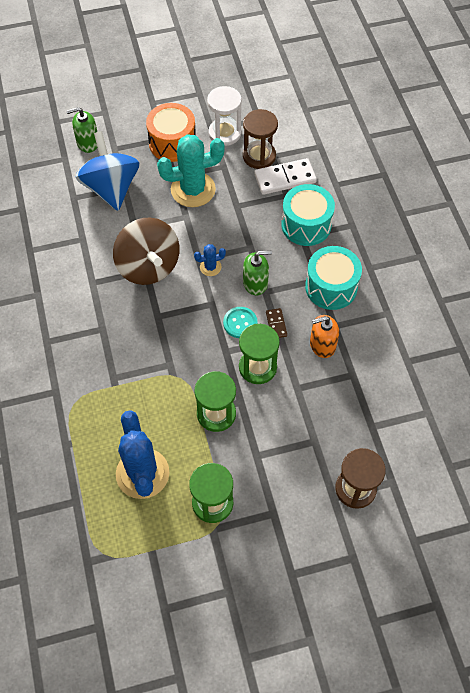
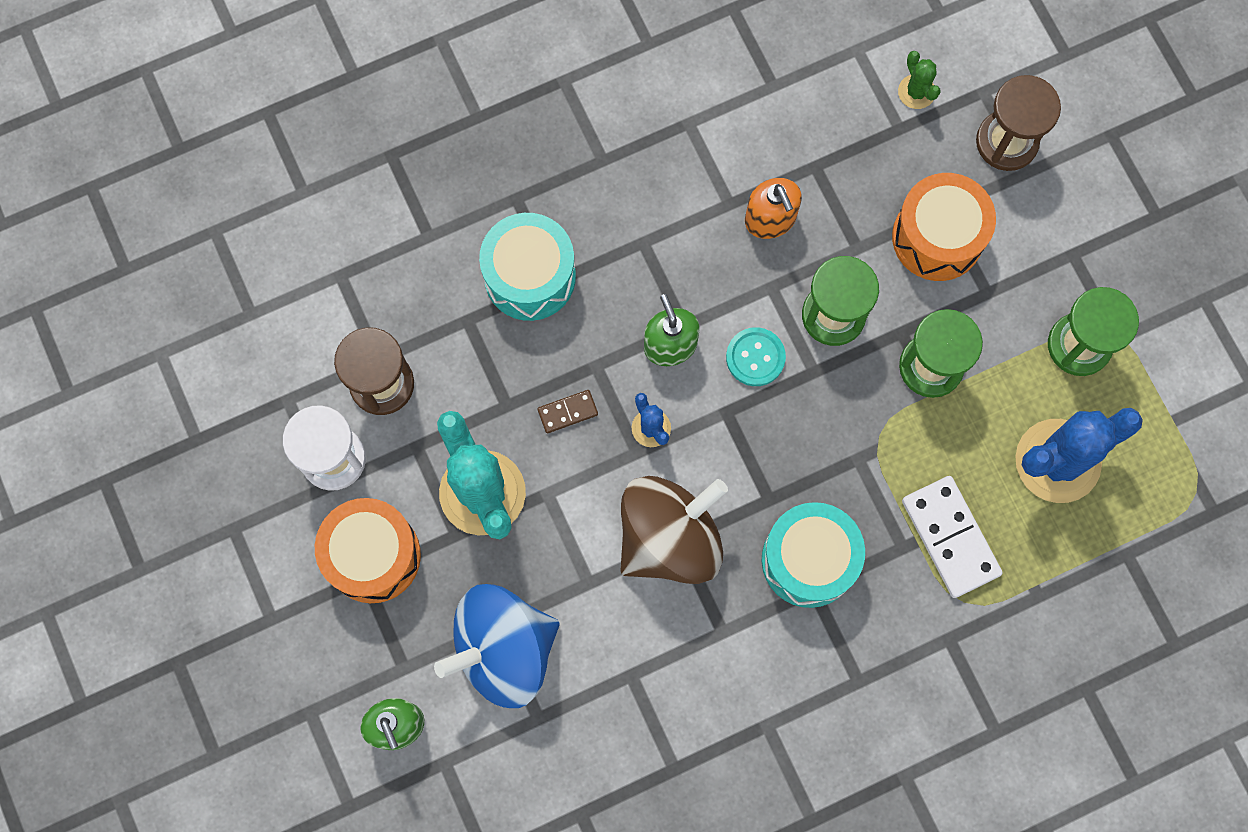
camera: 100 degrees left, 15 degrees up
white domino [254,158,317,195] -> white domino moved to [902,476,1003,598]
brown domino [266,308,287,338] -> brown domino moved to [538,390,598,433]
turquoise drum [305,246,362,310] -> turquoise drum moved to [762,502,865,608]
none -> orange drum [892,173,996,281]
none -> green cactus [898,51,941,109]

